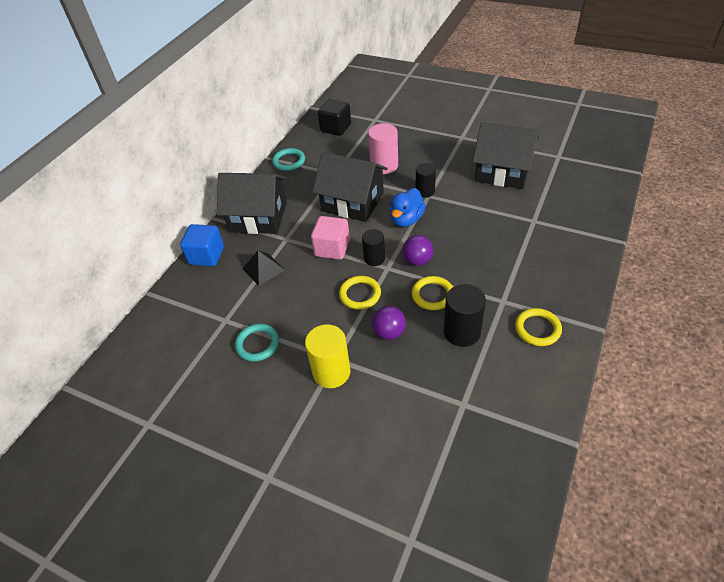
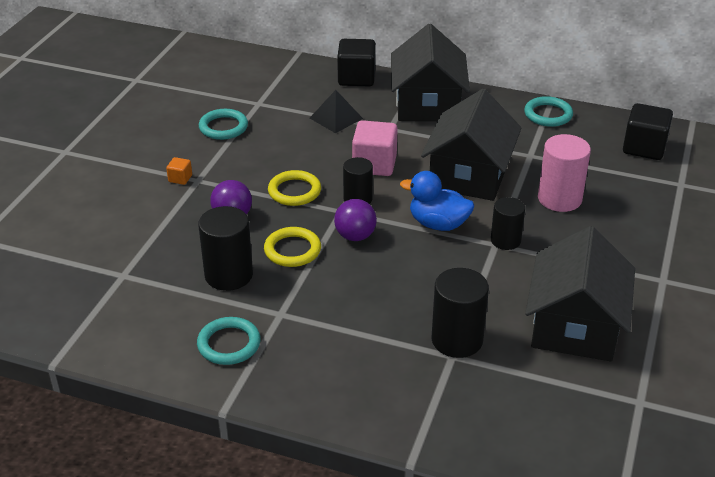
camera: 80 degrees right, 10 degrees down
blue cube [180,224,224,266] -> black cube [337,39,376,86]
yellow cylinder [305,324,351,388] -> orange cube [166,157,192,185]
yellow ring [515,308,562,346] -> turquoise ring [197,317,261,365]
none -> black cylinder [432,268,489,358]

